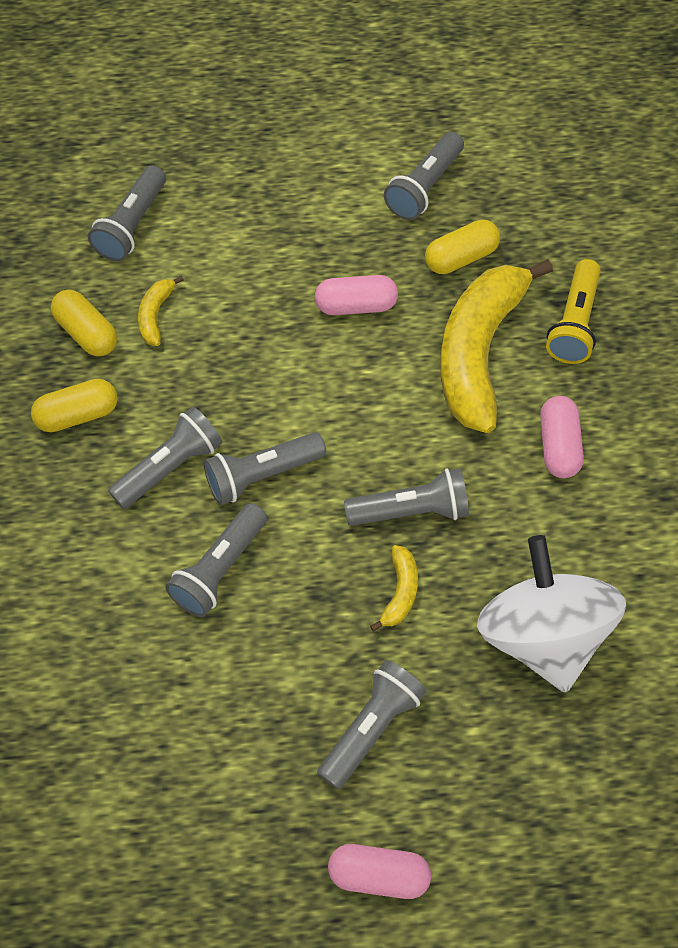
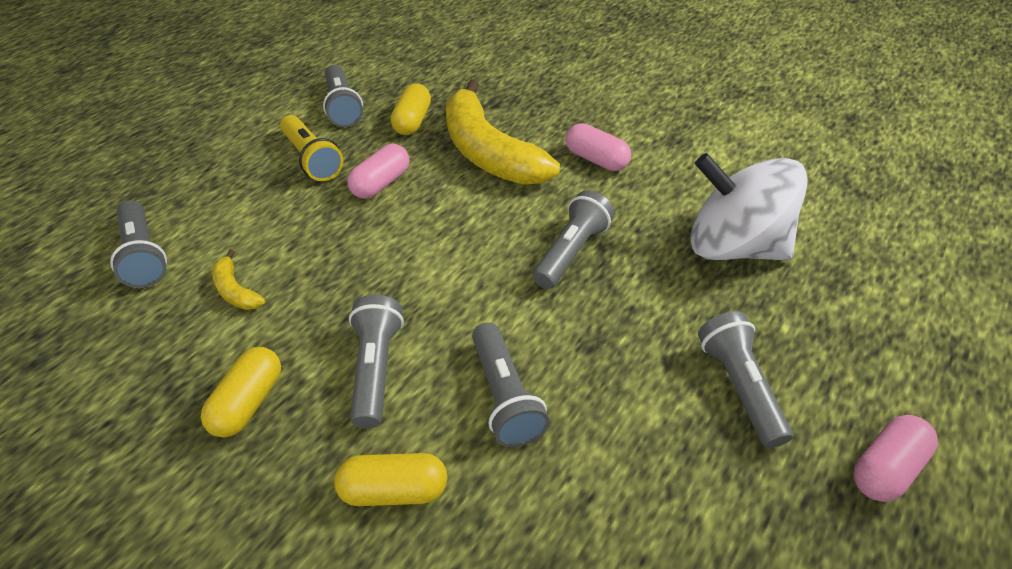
camera: 50 degrees left, 15 degrees down
yellow capsule [51,290,117,356] -> yellow capsule moved to [334,453,447,506]
grey flashlight [204,432,326,505] -> none
yellow banana [370,545,418,632] -> none
yellow flashlight [546,259,601,364] -> yellow flashlight moved to [280,115,344,181]

